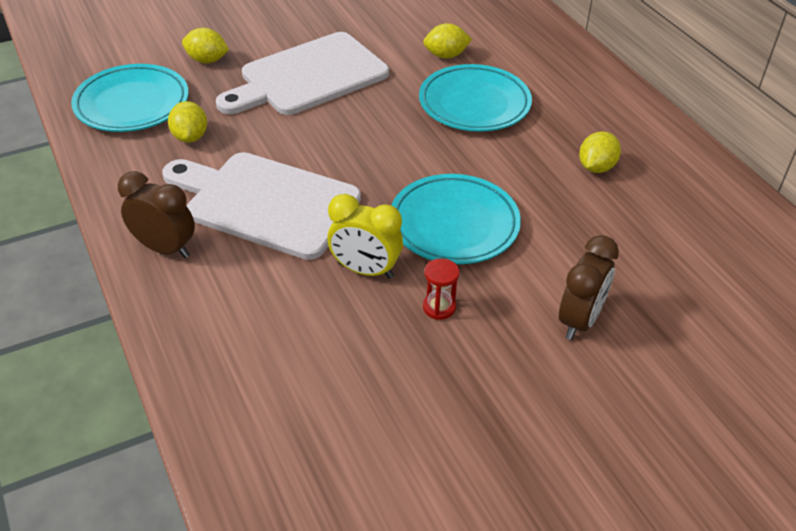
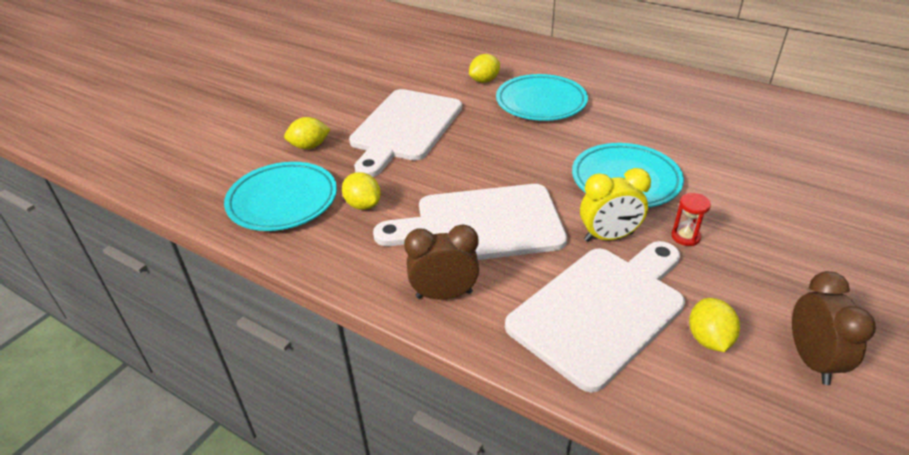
camera: 30 degrees left, 5 degrees down
brown clock [559,235,619,340] -> brown clock moved to [792,271,876,385]
yellow lemon [579,131,621,173] -> yellow lemon moved to [689,298,740,352]
none -> white cutting board [505,241,685,393]

